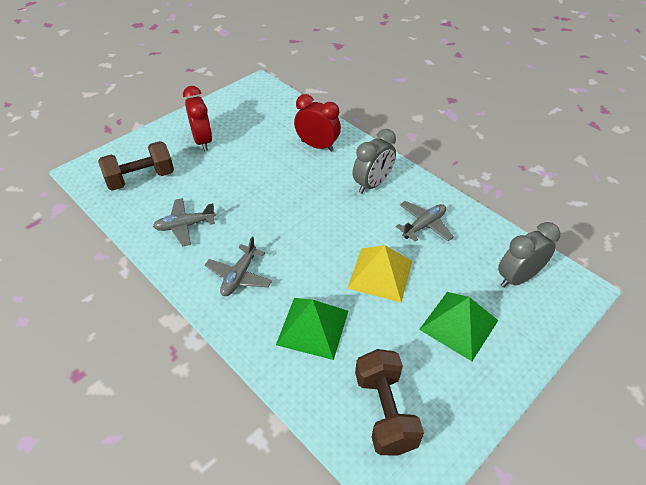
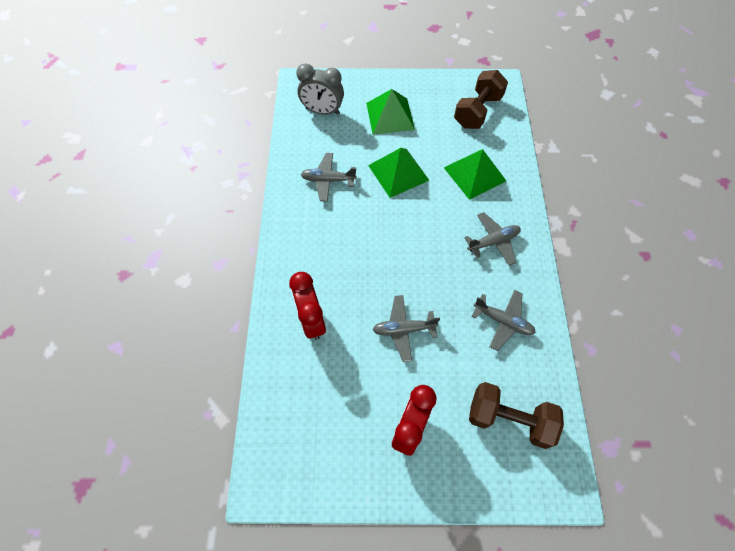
camera: 135 degrees left, 15 degrees up
yellow pyramid [347,245,412,302] -> green pyramid [368,148,429,198]
grey clock [353,129,396,194] -> none
none -> grey plane [373,295,440,362]

